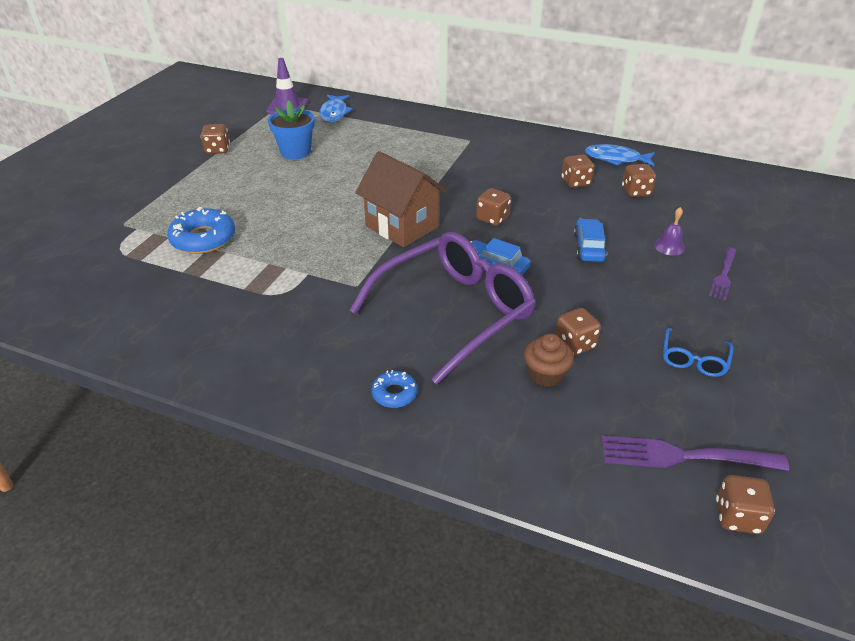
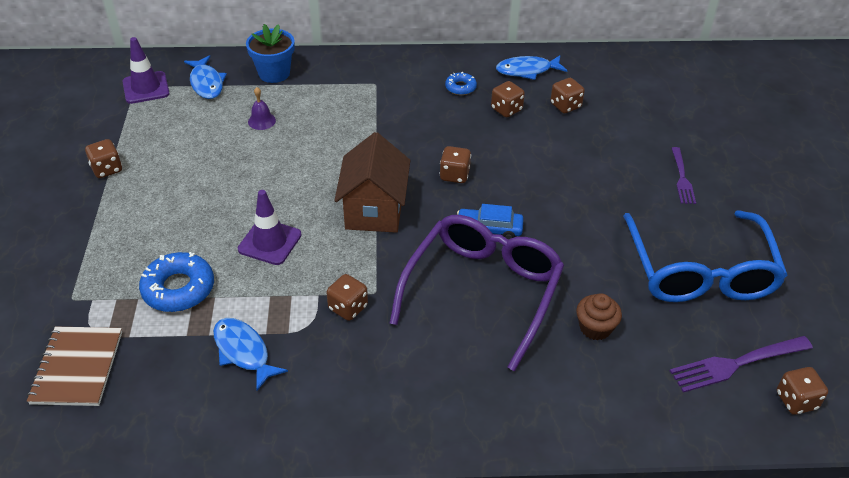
camera: 25 degrees left, 5 degrees up
blue flower pot [268,101,315,159] -> blue flower pot moved to [246,24,295,83]
brown house [355,151,447,247] -> brown house turned 75 degrees clockwise [334,132,410,233]
blue donut [371,370,418,408] -> blue donut moved to [445,72,477,95]
brown dice [555,308,601,356] -> brown dice moved to [326,274,368,321]
blue car [574,219,607,262] -> none
purple bell [654,207,685,255] -> purple bell moved to [248,87,276,130]
blue glasses [663,328,733,377] -> blue glasses [623,210,788,302], size x2.42
none -> brown notebook [27,327,122,406]
none -> blue fish [213,318,288,391]
none -> purple traffic cone [238,190,301,265]

